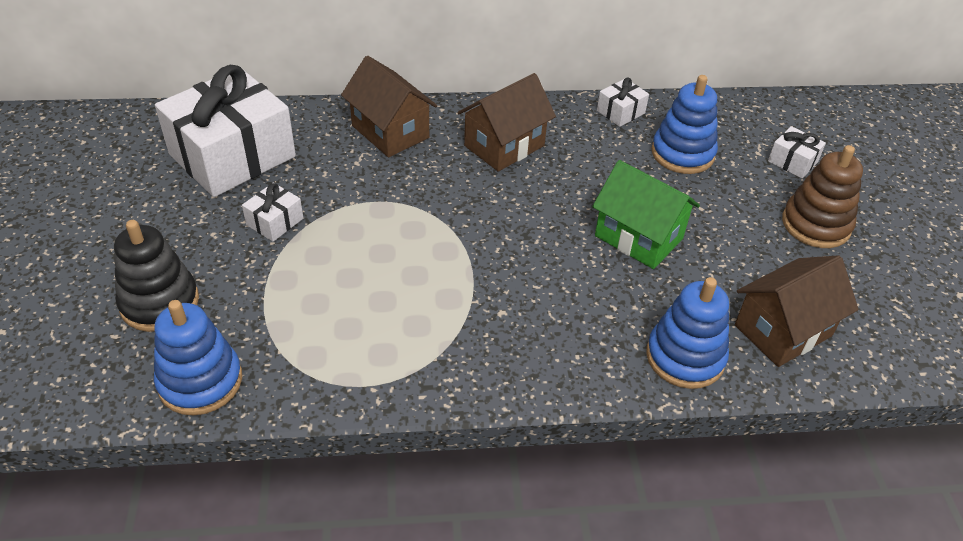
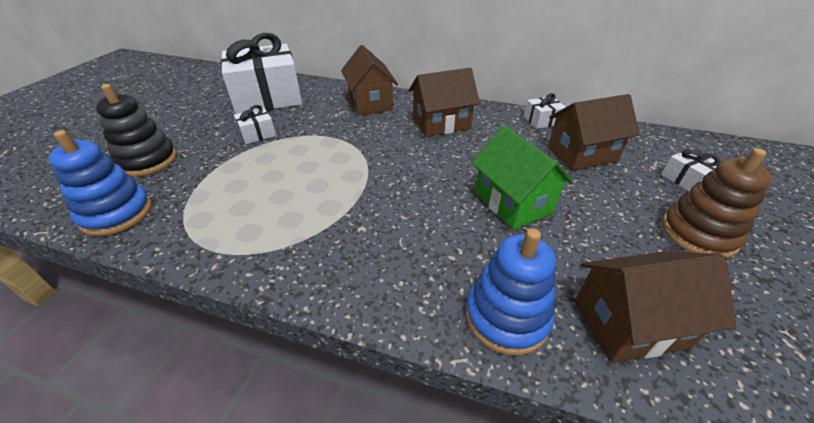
camera: 25 degrees right, 5 degrees down
blue stacking toy [651,75,718,174] -> brown house [548,94,639,171]

